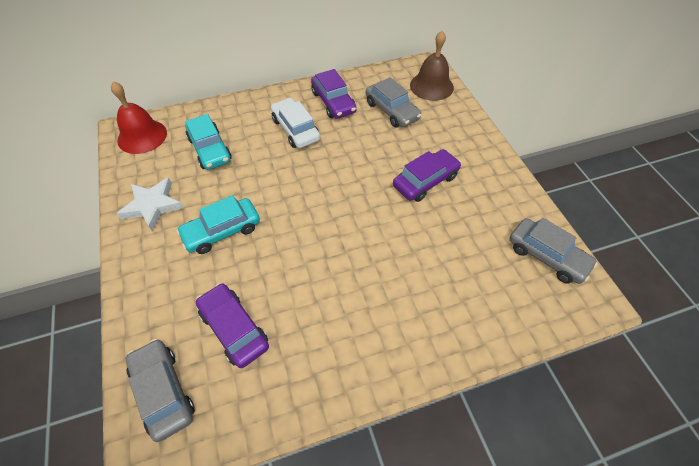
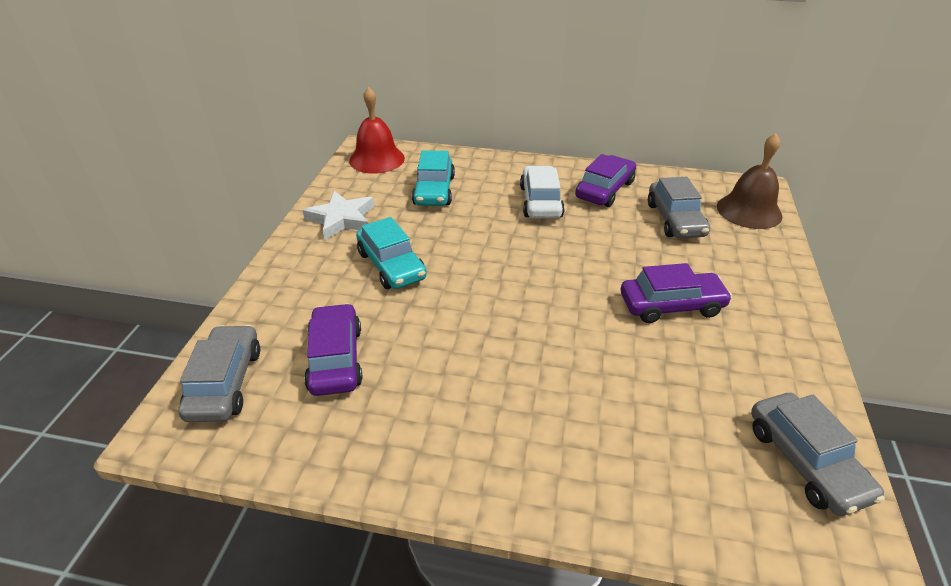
camera: 30 degrees right, 15 degrees down
turquoise car [176,195,260,254] -> turquoise car turned 120 degrees counterclockwise [356,217,427,289]
purple car [311,69,357,119] -> purple car turned 150 degrees counterclockwise [575,154,636,207]

